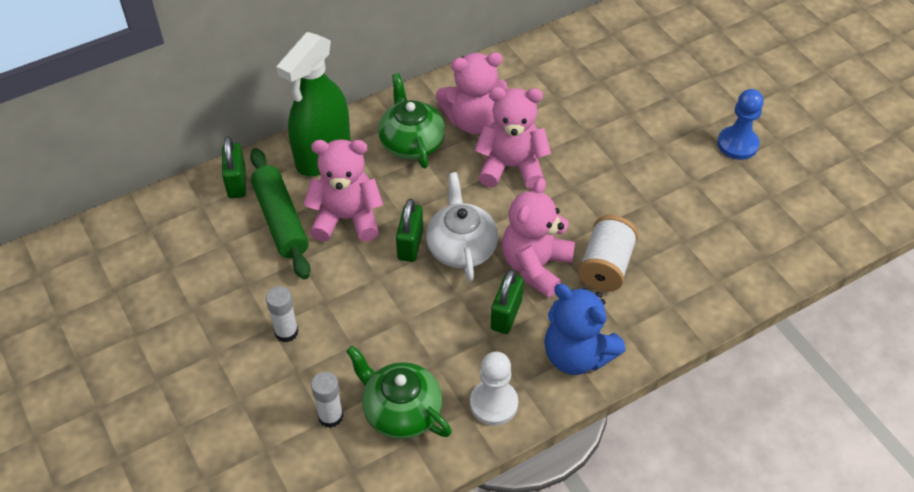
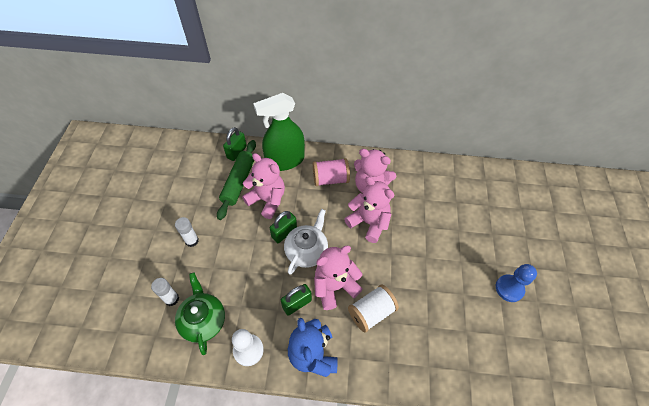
camera: 35 degrees right, 5 degrees up
green teapot [378,73,445,168] -> pink spool [313,158,350,186]

